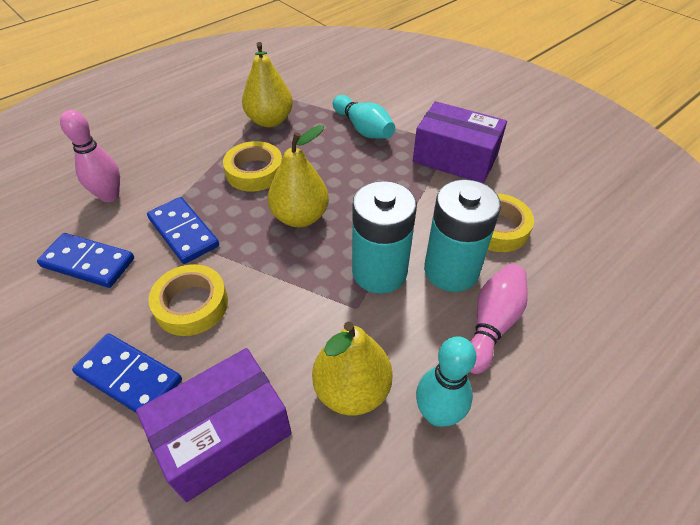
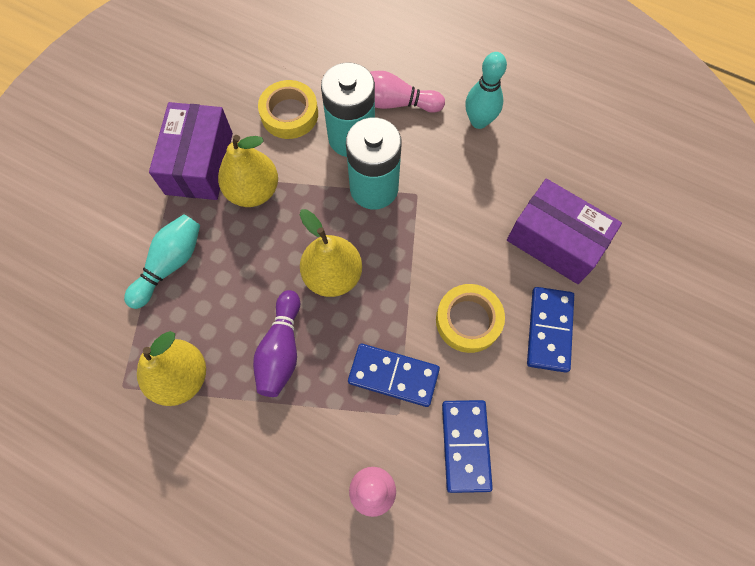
camera: 110 degrees left, 20 degrees up
blue domino [147,197,219,264] -> blue domino turned 75 degrees clockwise [348,344,440,407]
yellow tape [223,141,282,192] -> purple bowling pin [253,290,300,397]
yellow pear [312,322,393,416] -> yellow pear moved to [218,135,278,207]

